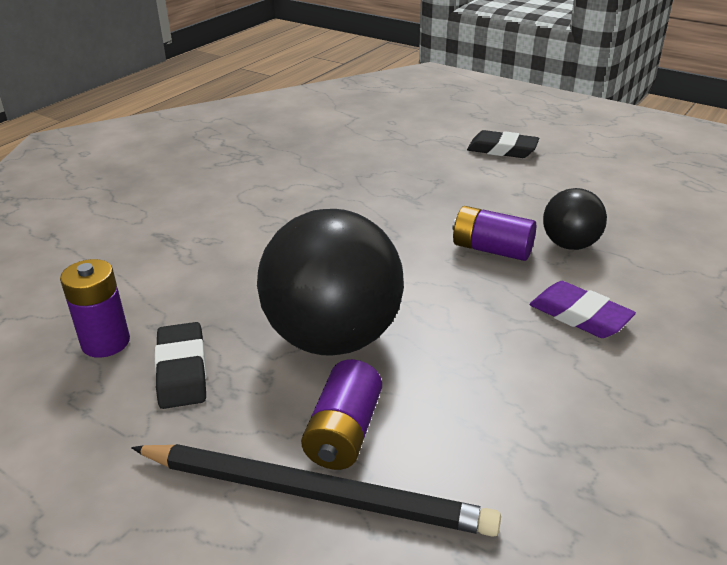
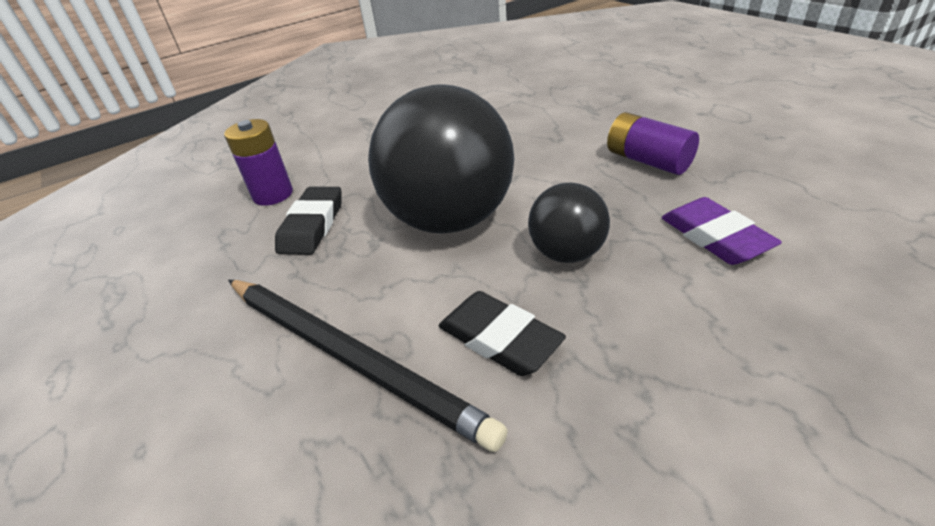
camera: 25 degrees right, 5 degrees up
purple battery [301,359,382,470] -> none
black eraser [467,130,539,158] -> black eraser moved to [439,291,566,376]
black ball [543,188,607,250] -> black ball moved to [528,183,610,263]

